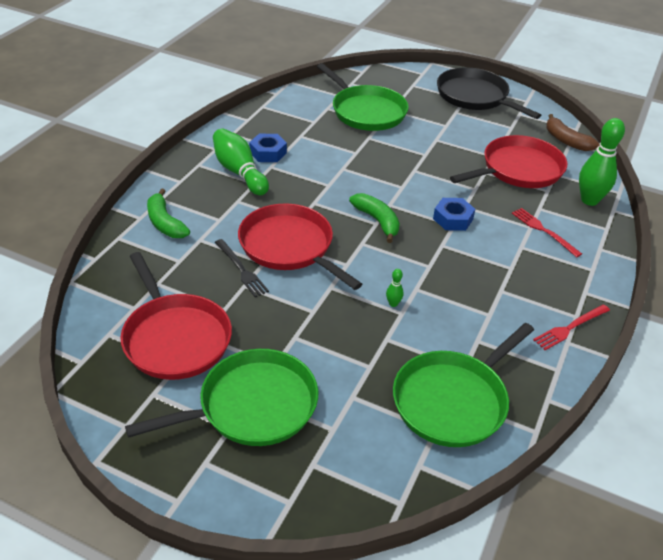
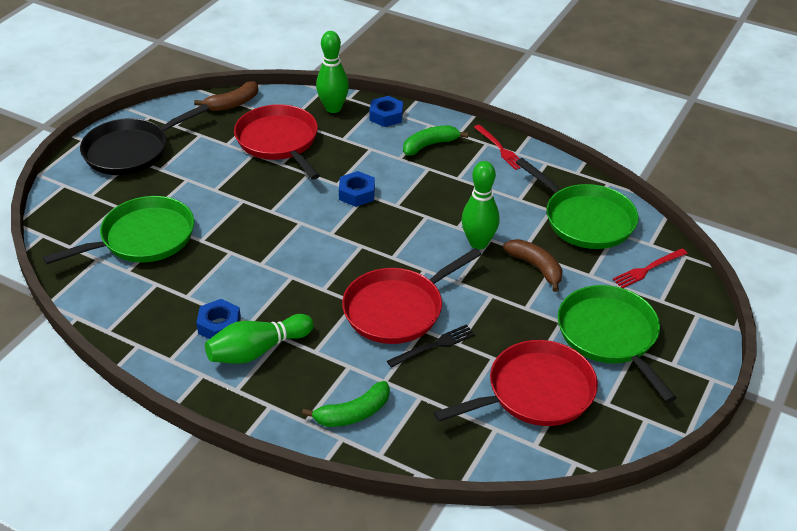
camera: 85 degrees left, 0 degrees up
green banana [349,193,400,243] -> green banana moved to [403,125,468,155]
green bowling pin [386,269,404,307] -> green bowling pin [461,161,500,249], size x2.38
red fork [512,208,582,257] -> red fork moved to [613,248,688,288]
none -> blue nut [369,96,403,127]
none -> brown banana [503,239,562,292]

